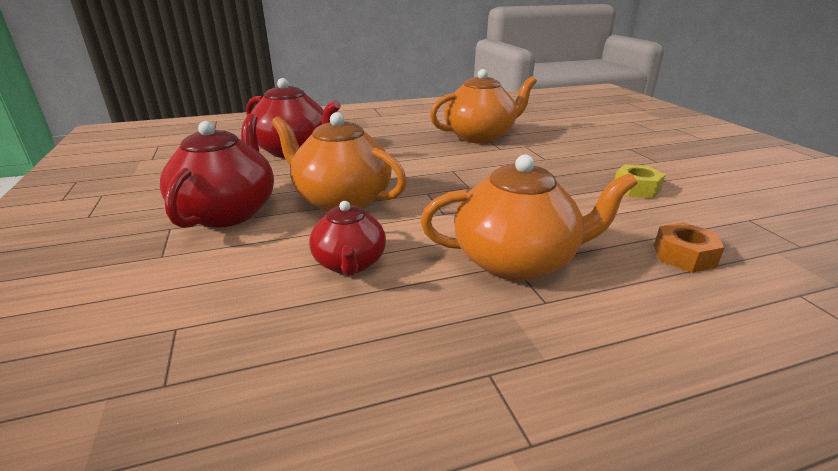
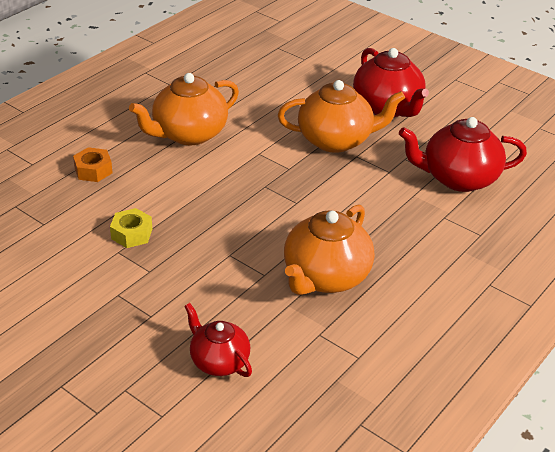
camera: 145 degrees right, 10 degrees up
red teapot [309,201,386,276] -> red teapot moved to [184,303,252,377]

